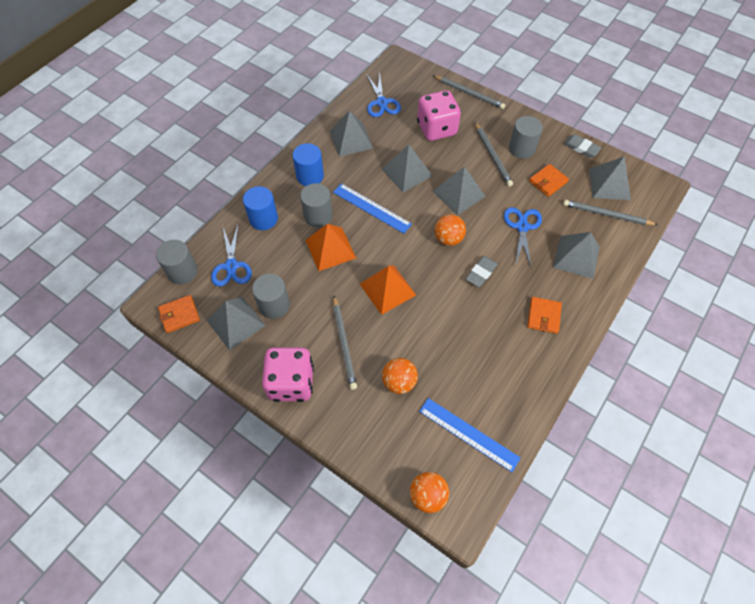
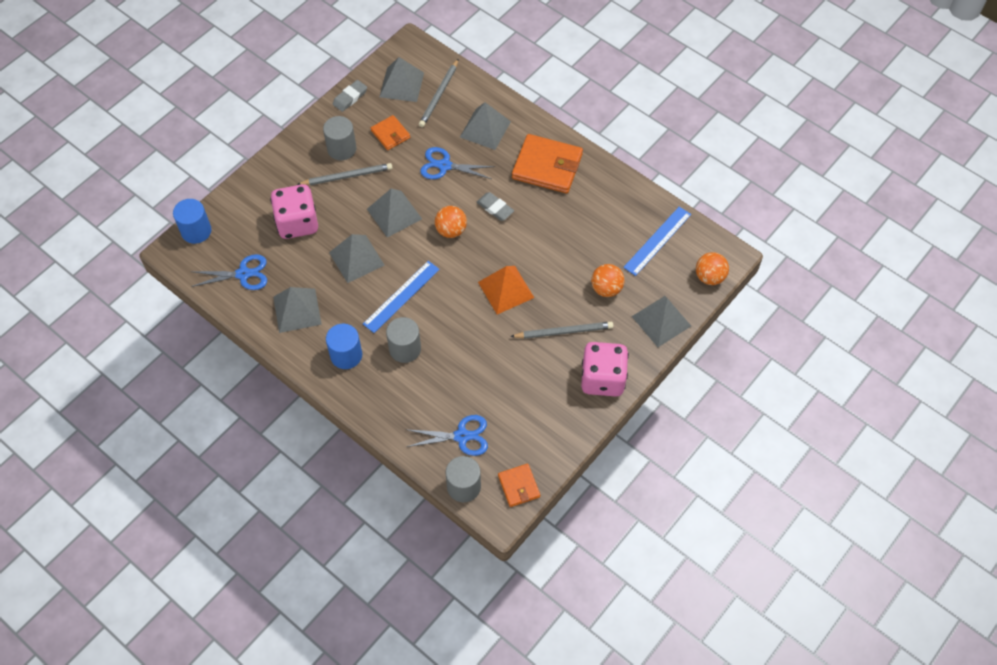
camera: 85 degrees left, 0 degrees up
grey pyramid [207,297,266,350] -> grey pyramid moved to [632,296,691,347]
blue cylinder [243,186,278,230] -> blue cylinder moved to [173,199,211,244]
grey cylinder [252,274,290,319] -> none
orange pyramid [305,224,356,271] -> none
grey pencil [433,75,505,109] -> none
orange wallet [527,297,562,334] -> orange wallet [512,134,583,193], size x1.86

